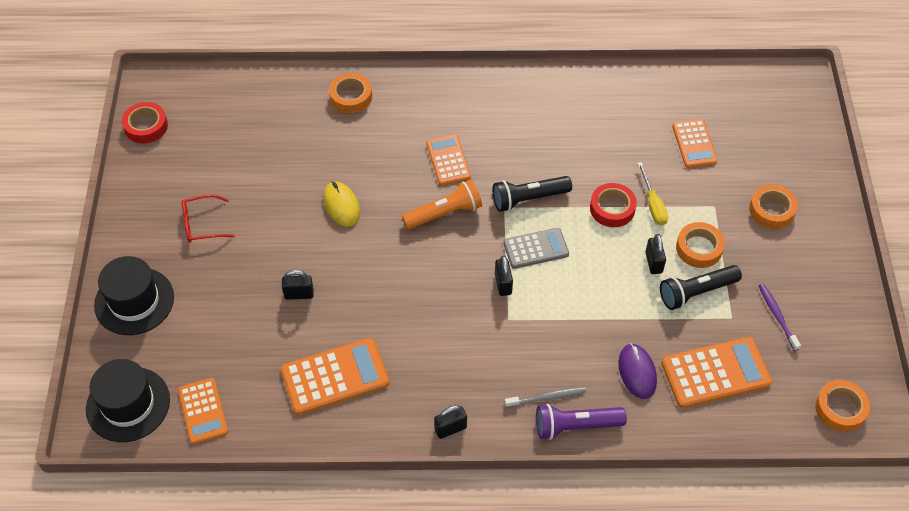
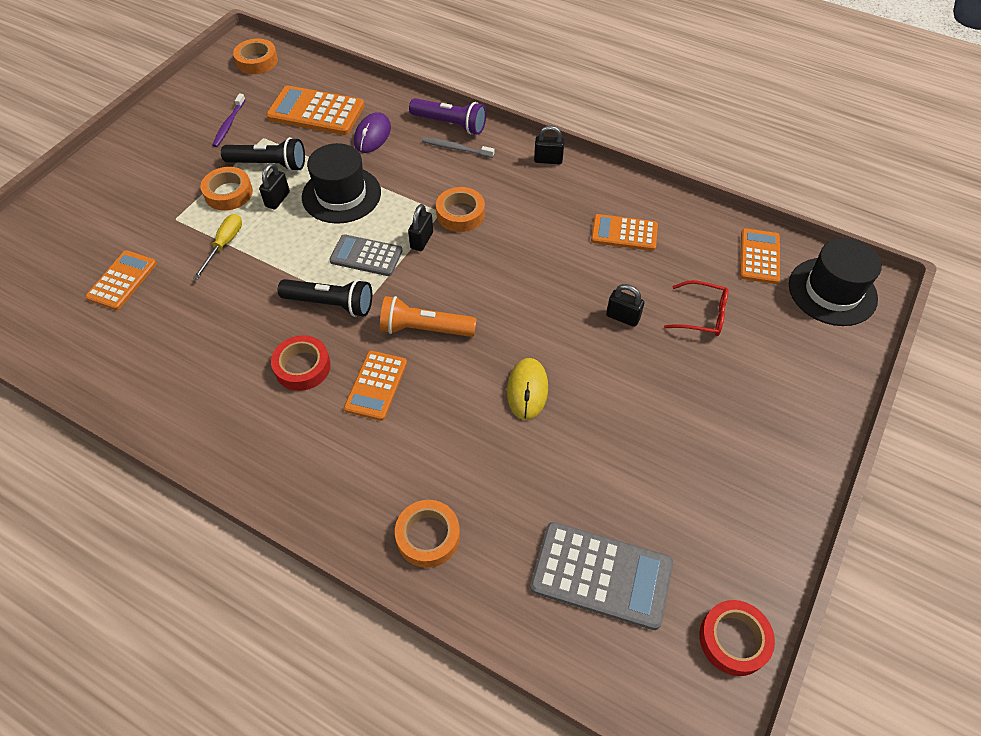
camera: 150 degrees left, 0 degrees up
black hat [94,256,174,335] -> black hat moved to [302,143,381,224]
red glasses [182,194,235,243] -> red glasses moved to [664,280,728,337]
orange calculator [281,338,390,415] -> orange calculator [591,214,658,251], size x0.65
red tape [590,183,637,227] -> red tape moved to [271,335,331,391]
orange tape [749,185,798,229] -> orange tape moved to [436,187,485,232]
none -> grey calculator [530,522,673,630]

